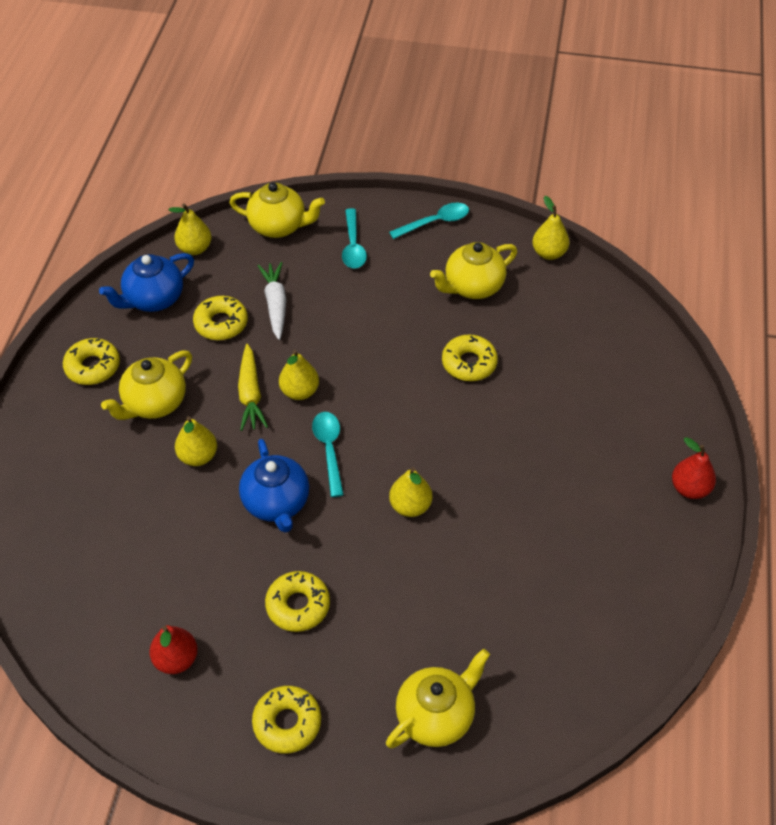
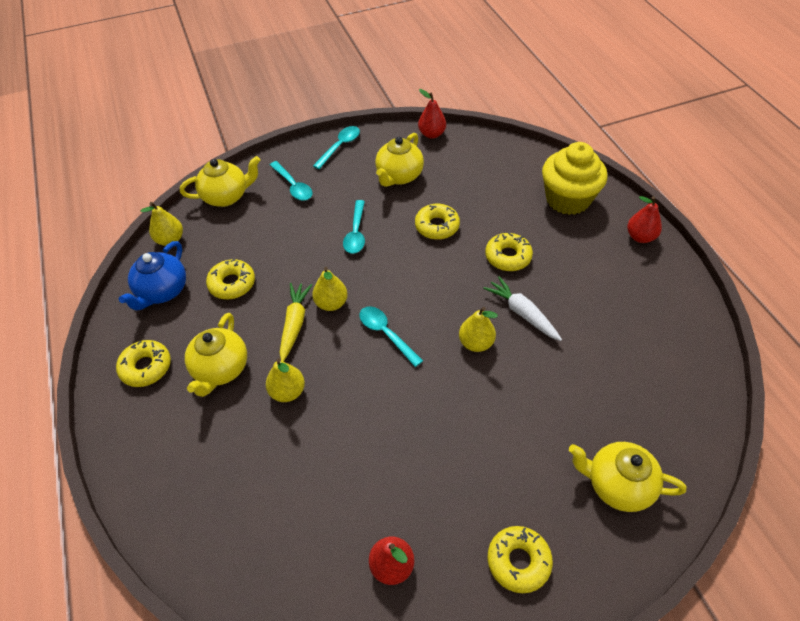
camera: 30 degrees left, 0 degrees up
yellow carrot [238,344,268,431] -> yellow carrot turned 135 degrees counterclockwise [280,283,312,361]
blue teapot [239,439,309,533] -> none
white carrot [258,262,286,340] -> white carrot moved to [483,276,562,341]
yellow donut [265,571,330,632] -> yellow donut moved to [485,233,533,271]
yellow teapot [386,649,490,749] -> yellow teapot turned 90 degrees counterclockwise [569,442,686,512]
yellow pear [532,196,569,260] -> red pear [418,89,446,139]
none -> turquoise spoon [343,200,365,254]
none -> yellow cupcake [542,142,607,215]

